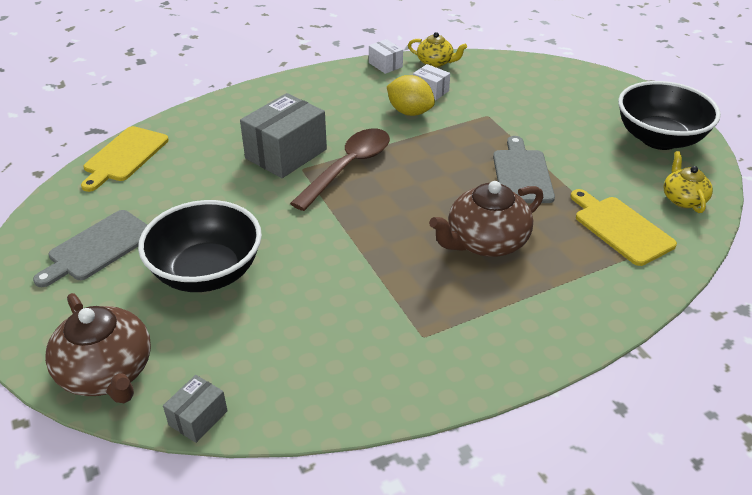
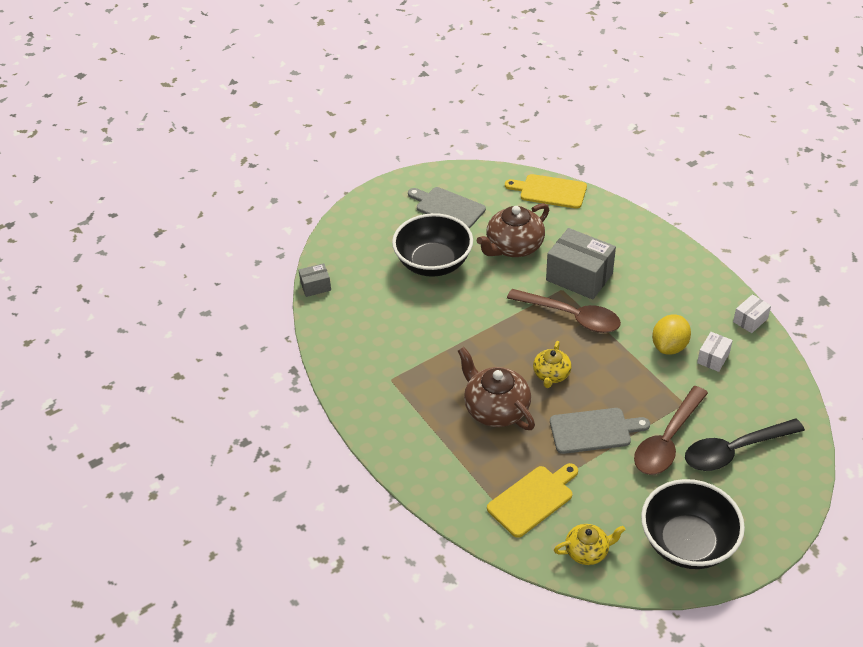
camera: 85 degrees right, 5 degrees up
brown teapot [45,293,151,403] -> brown teapot moved to [477,203,549,257]
grey box [163,375,228,443] -> grey box turned 45 degrees counterclockwise [299,263,331,297]
yellow teapot [408,32,467,68] -> yellow teapot moved to [533,341,572,388]
none -> brown spoon [634,386,708,475]
none -> black spoon [685,419,805,471]

